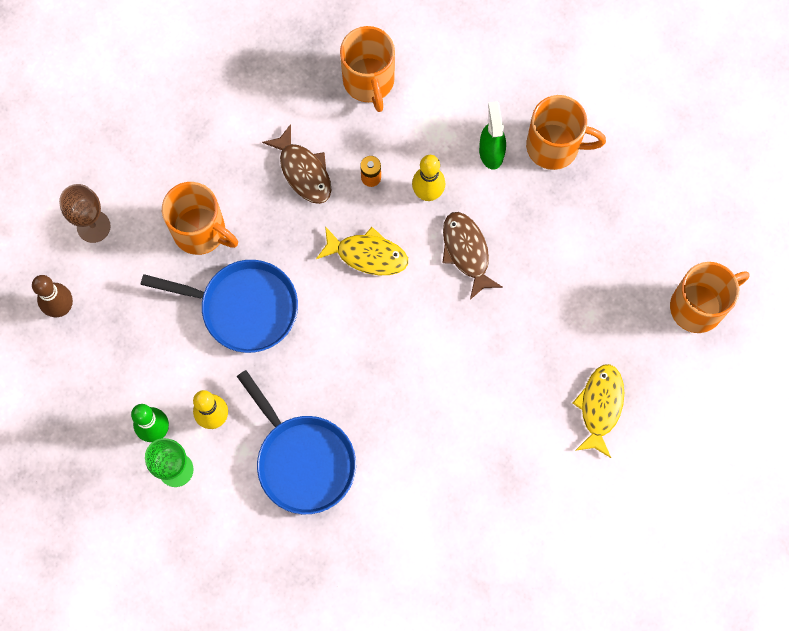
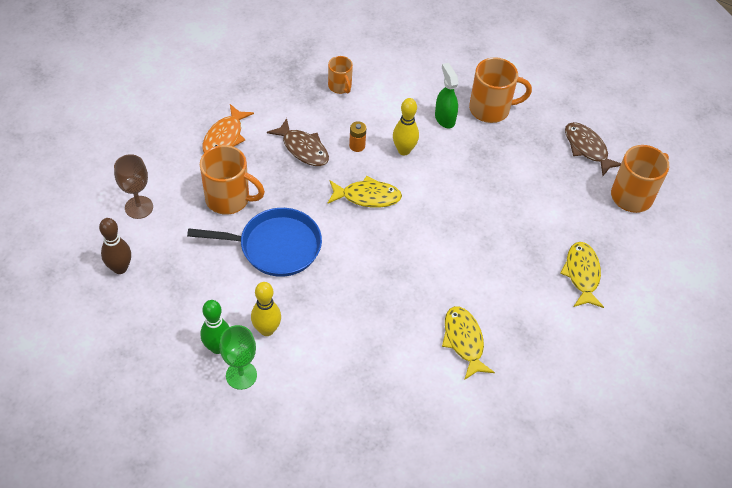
camera: 15 degrees left, 20 degrees down
blue pan [237,370,356,514] -> none
orange mug [340,26,395,112] -> orange mug [328,56,353,94], size x0.59
brown fish [442,212,503,300] -> brown fish moved to [565,122,621,176]
none -> orange fish [203,104,254,153]
none -> yellow fish [442,306,495,380]

